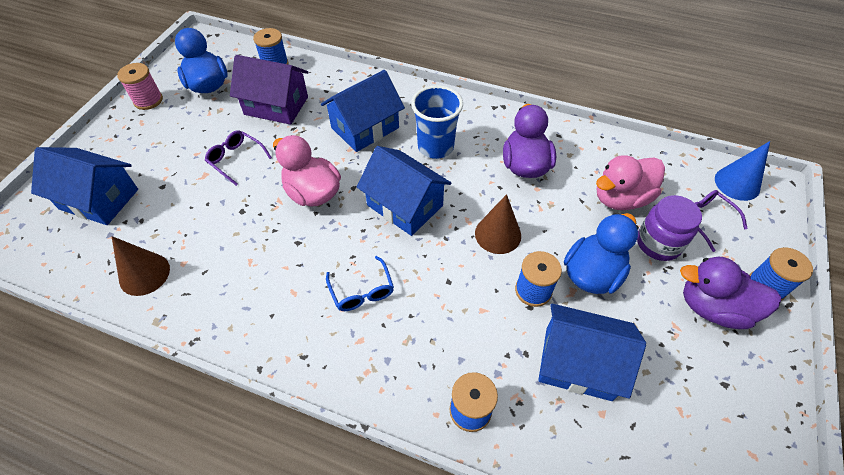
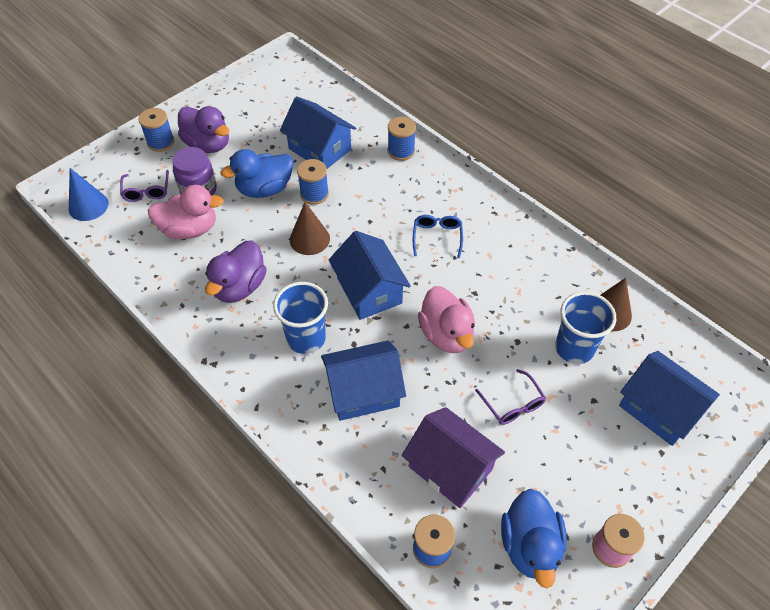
camera: 155 degrees left, 0 degrees up
none -> blue cup [555,291,616,364]

